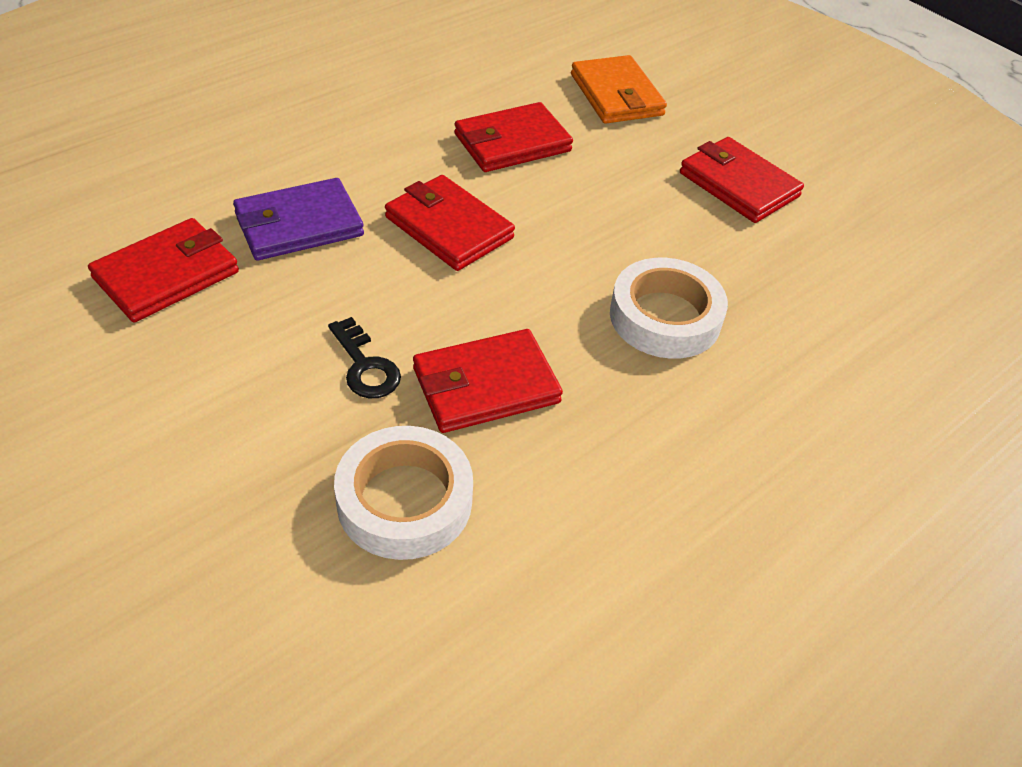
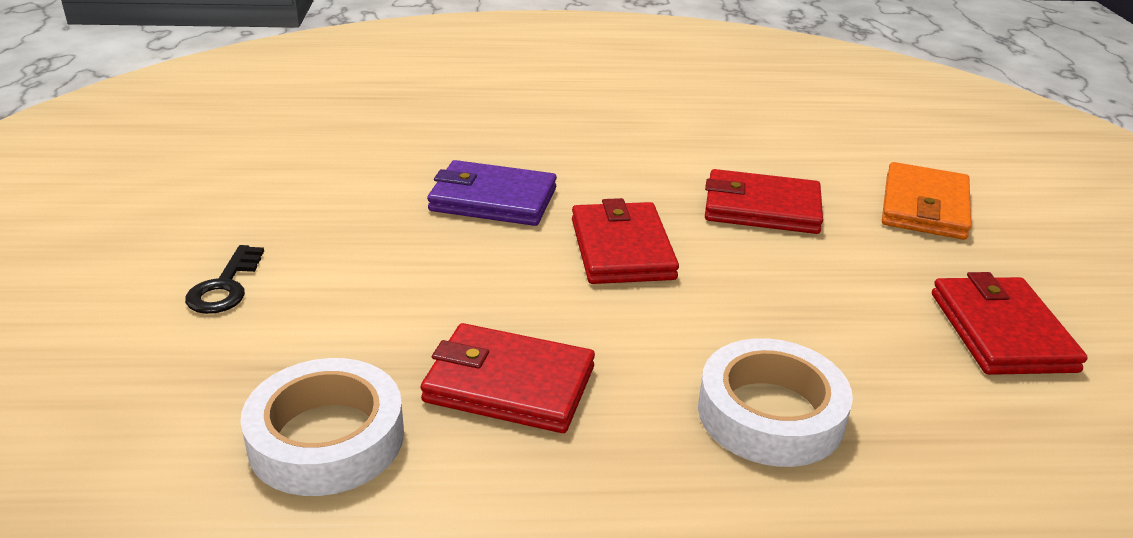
camera: 40 degrees right, 15 degrees down
red wallet [88,218,239,322] -> none
black key [328,317,401,398] -> black key moved to [185,245,264,314]

